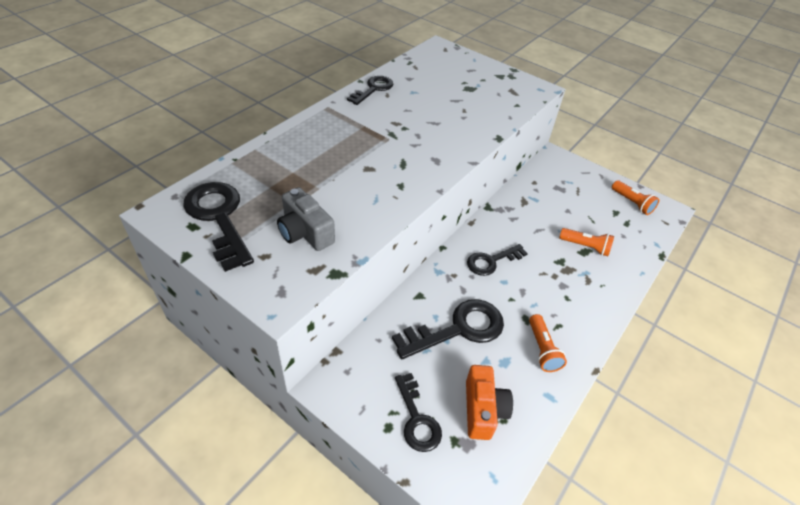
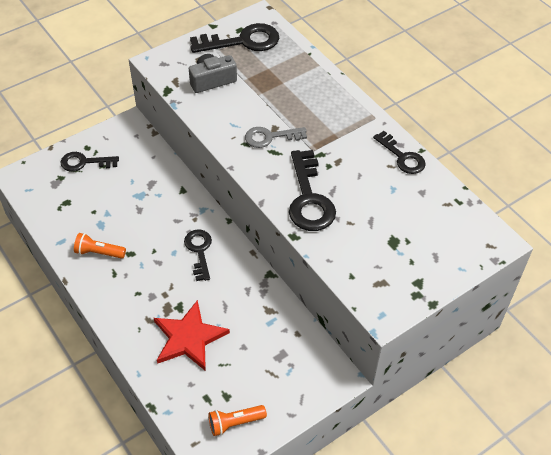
camera: 110 degrees right, 5 degrees up
black key [392,299,504,359] -> black key moved to [289,150,336,231]
orange camera [466,365,513,440] -> none
orange flashlight [559,228,614,256] -> red star [154,300,230,371]
none -> grey key [245,127,307,148]

